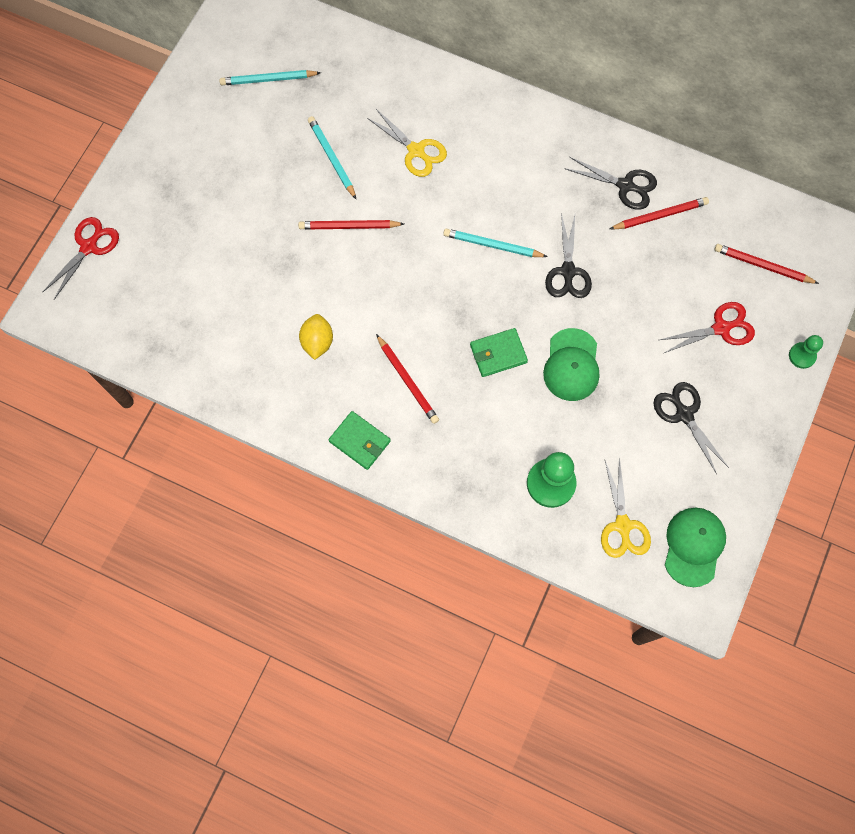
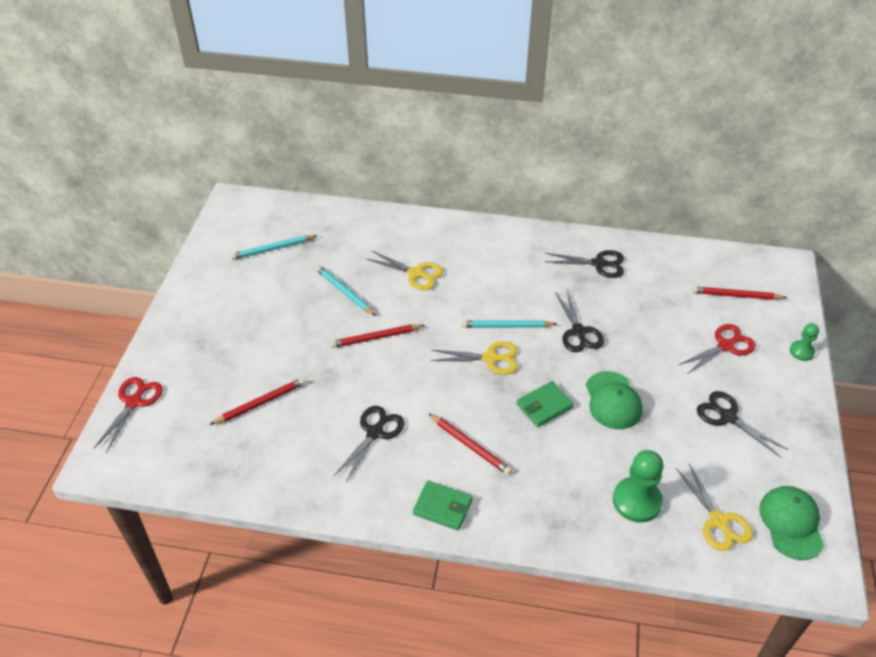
camera: 15 degrees left, 25 degrees down
yellow lemon [299,314,333,360] -> black scissors [334,406,405,482]
red pencil [610,197,709,230] -> red pencil moved to [210,378,306,425]
none -> yellow scissors [430,341,518,375]

